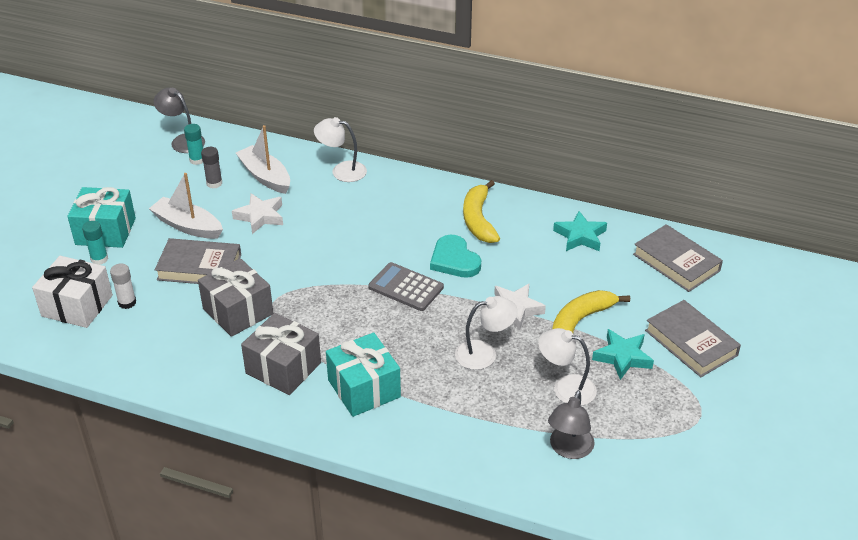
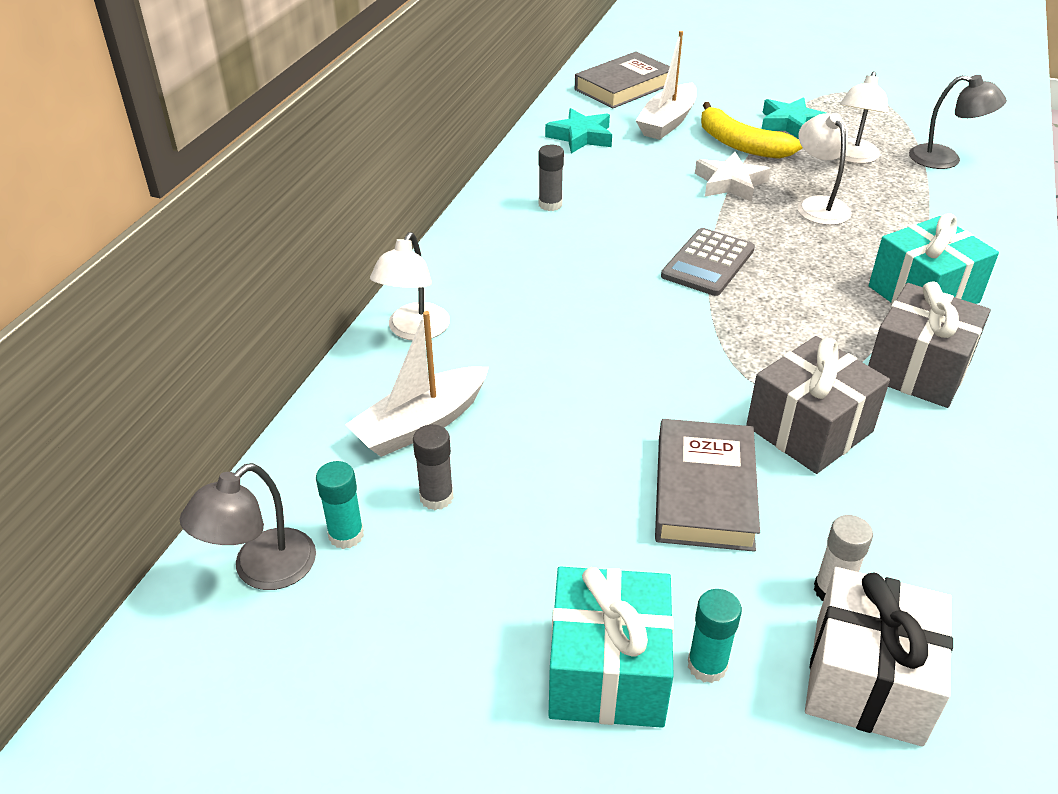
camera: 90 degrees left, 0 degrees up
white boat [149,173,223,239] -> white boat moved to [636,31,697,140]
white star [232,193,283,234] -> none
turquoise heart [430,235,481,278] -> none
yellow banana [463,180,500,243] -> grey glue stick [538,145,564,211]
grey book [645,300,741,377] -> none

